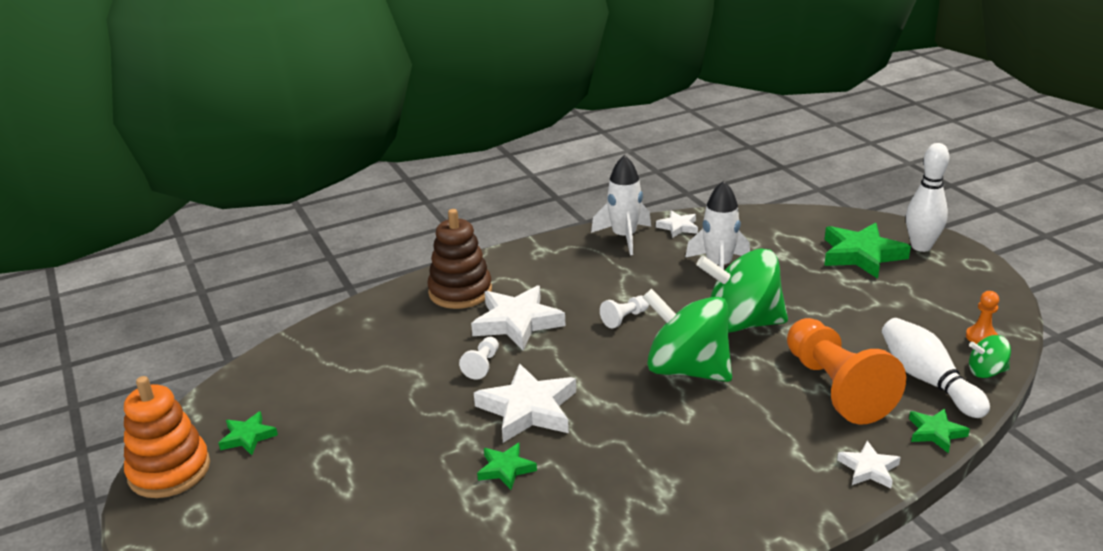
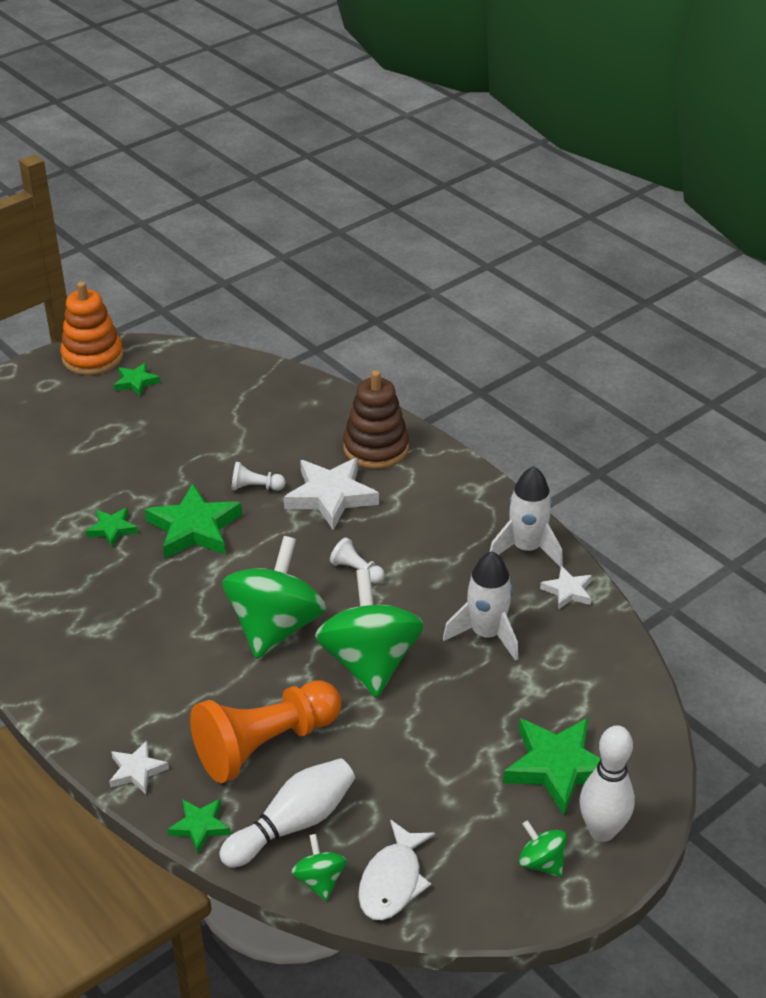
camera: 75 degrees right, 10 degrees up
white star [474,363,576,443] -> green star [145,483,242,559]
orange pawn [966,291,999,344] -> white fish [358,819,435,920]
none -> green spinning top [519,820,567,877]

